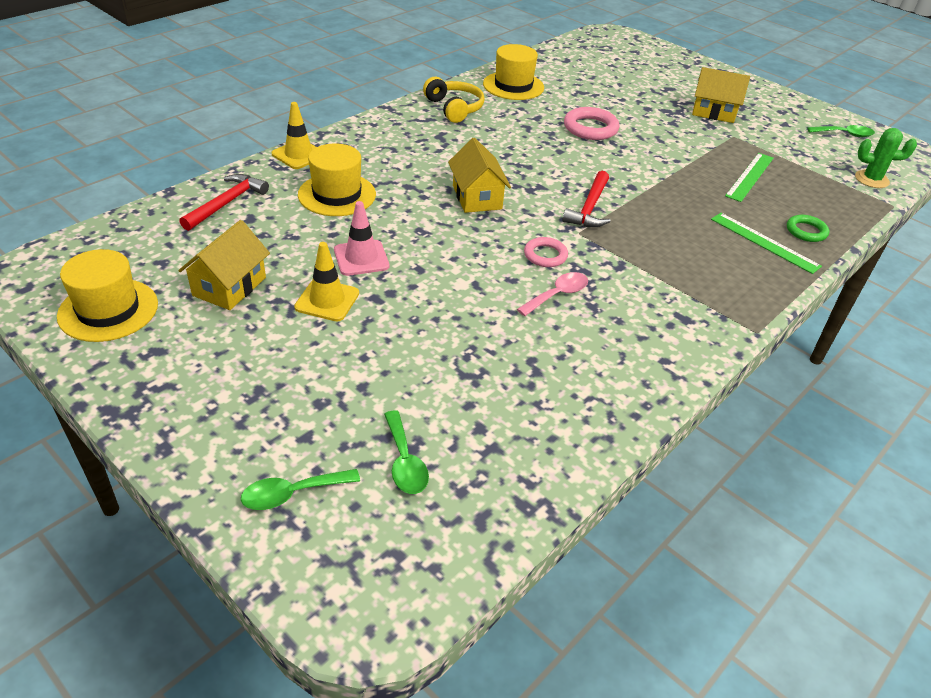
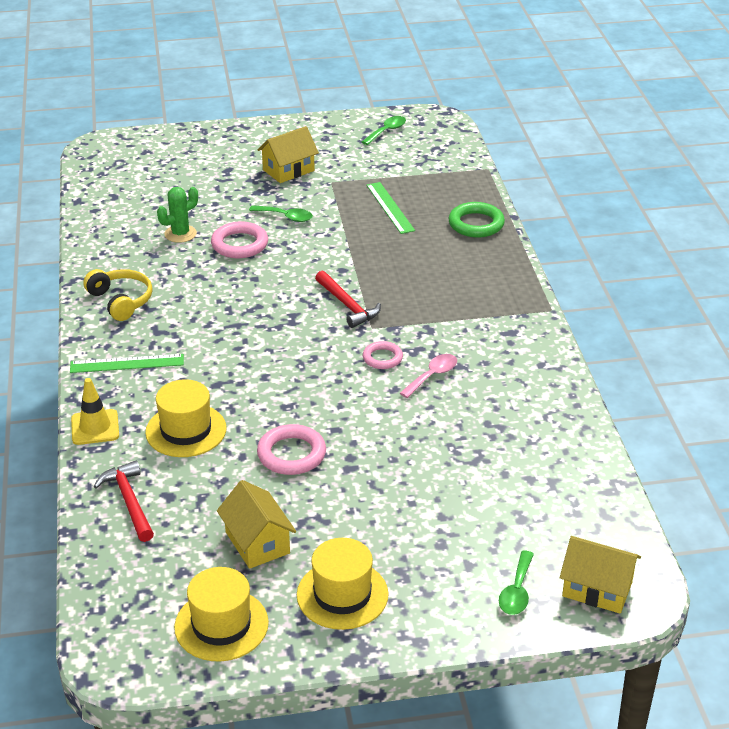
camera: 50 degrees left, 5 degrees down
yellow traffic cone [294,242,359,321] -> none
pink traffic cone [334,201,389,276] -> pink ring [257,424,326,475]
green spoon [384,410,429,494] -> green spoon moved to [249,205,313,222]
yellow headphones [423,77,485,123] -> yellow headphones turned 45 degrees clockwise [83,269,153,321]
yellow house [448,138,511,213] -> yellow house moved to [560,536,641,614]
yellow hat [483,44,544,100] -> yellow hat moved to [297,538,389,630]
pink spoon [517,272,588,316] -> pink spoon turned 45 degrees clockwise [400,354,457,398]
green ruler [711,213,822,274] -> green ruler moved to [70,354,184,373]
green ring [787,215,829,242] -> green ring [449,202,505,237], size x1.57
green cactus [855,128,917,188] -> green cactus moved to [157,187,198,243]

